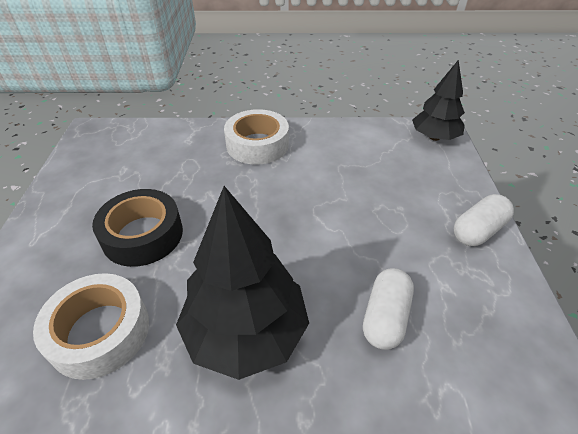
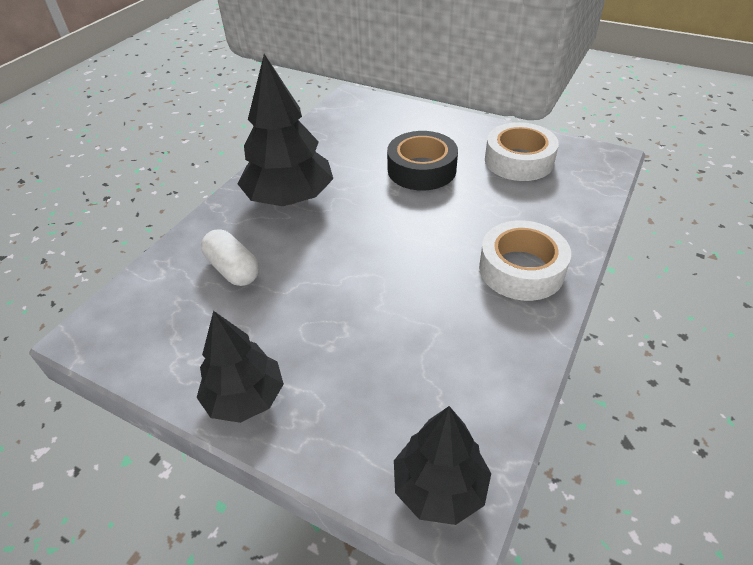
camera: 120 degrees right, 0 degrees up
white tape [33,273,149,380] -> white tape moved to [485,122,559,181]
white capsule [454,194,514,246] -> black tree [197,311,284,423]

